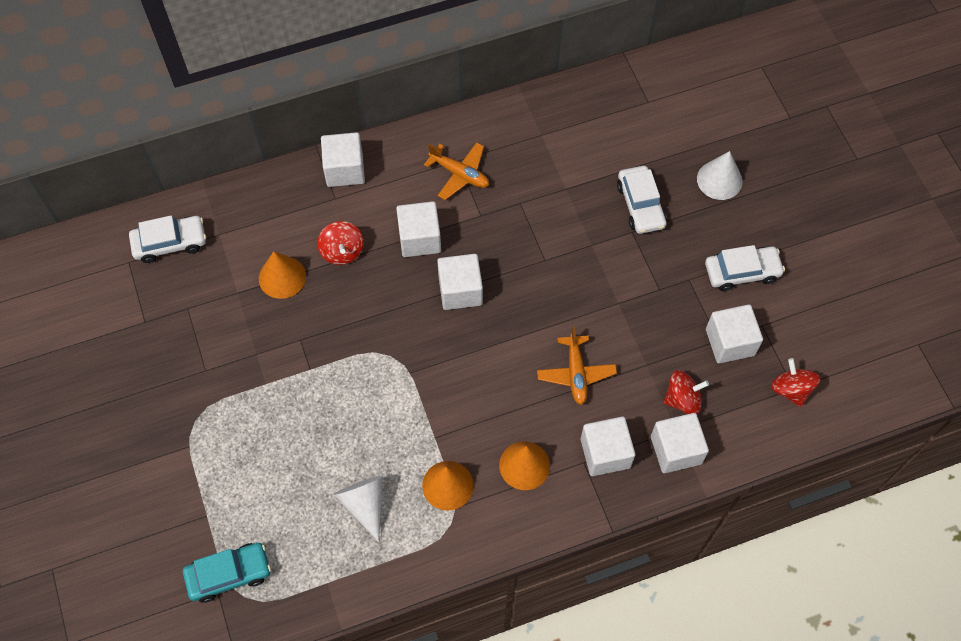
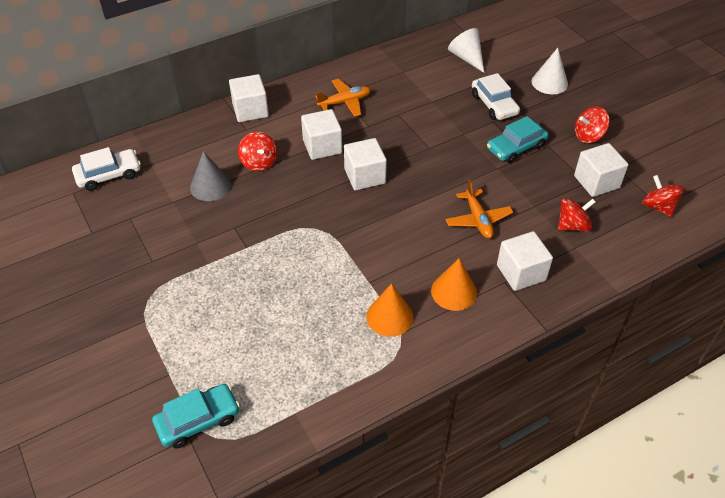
camera: 10 degrees left, 15 degrees down
orange cone [259,251,306,299] -> grey cone [190,151,231,201]
white cone [333,476,383,542] -> white cone moved to [448,28,484,73]
orange plane [424,142,489,200] -> orange plane turned 45 degrees counterclockwise [315,79,371,117]
white cube [651,413,709,473] -> none
white car [705,245,785,291] -> red spinning top [575,106,610,143]
none -> turquoise car [487,116,548,163]

